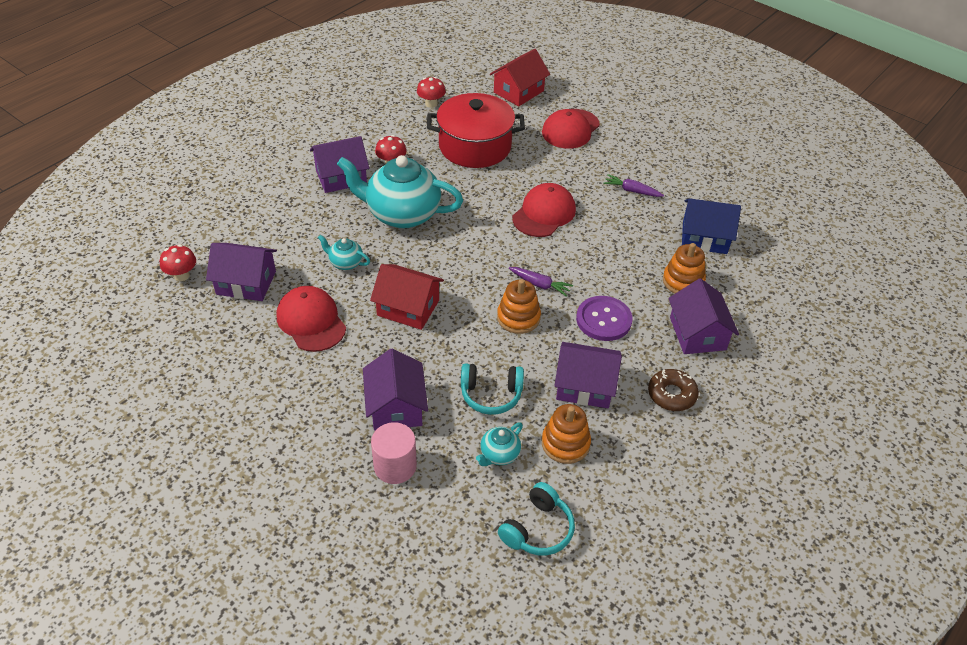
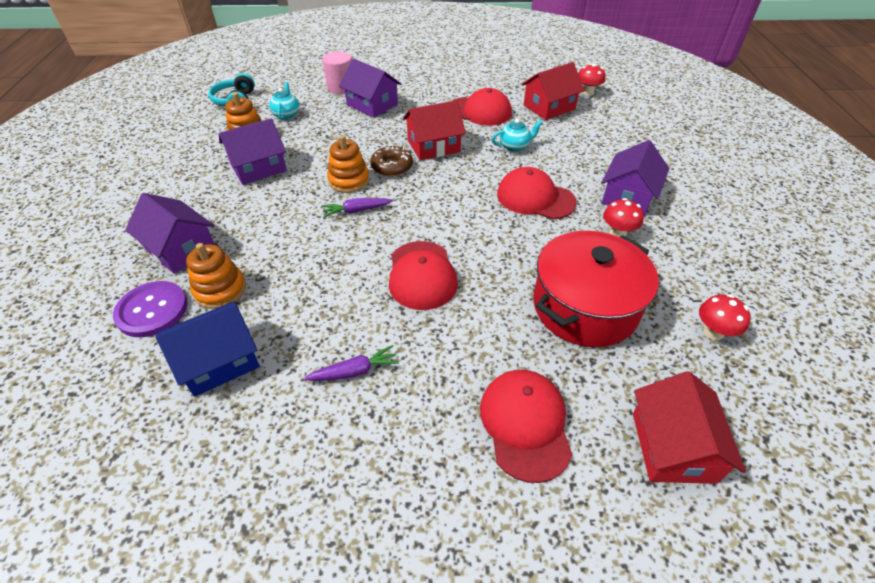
camera: 140 degrees right, 0 degrees up
purple house [206,243,277,301] -> red house [521,62,585,120]
turquoise teapot [337,155,463,229] -> red cap [497,167,577,219]
turquoise headphones [461,363,524,415] -> none
purple button [576,296,632,341] -> purple button moved to [113,281,188,337]
brown donut [648,369,699,411] -> brown donut moved to [370,146,413,176]

